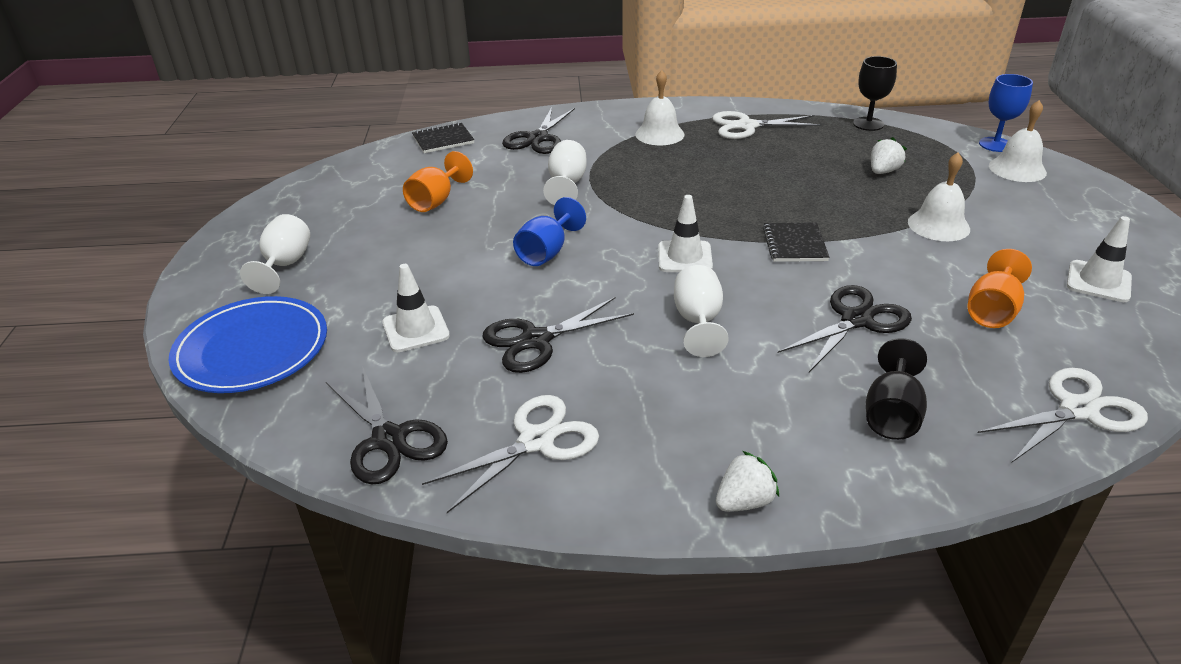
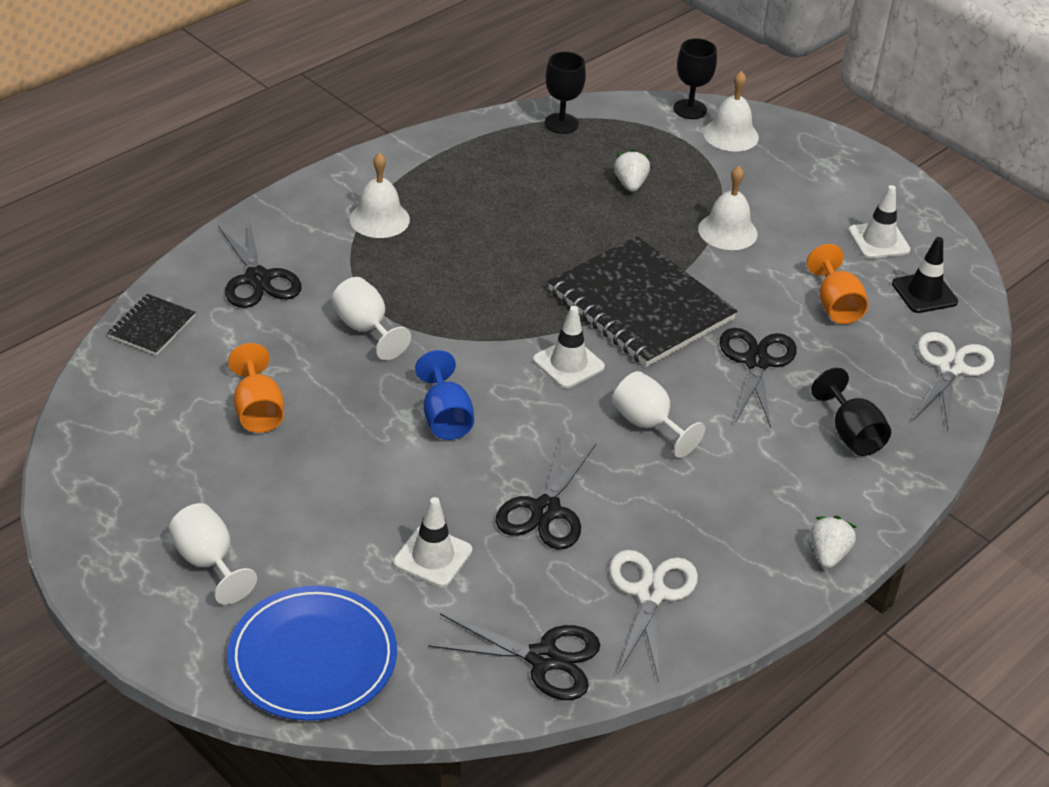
camera: 45 degrees left, 5 degrees up
white scissors [712,111,822,139] -> none
black notebook [763,222,830,262] -> black notebook [548,236,737,367], size x2.20
blue goblet [979,74,1033,152] -> black goblet [673,38,717,119]
none -> black traffic cone [892,237,958,313]

